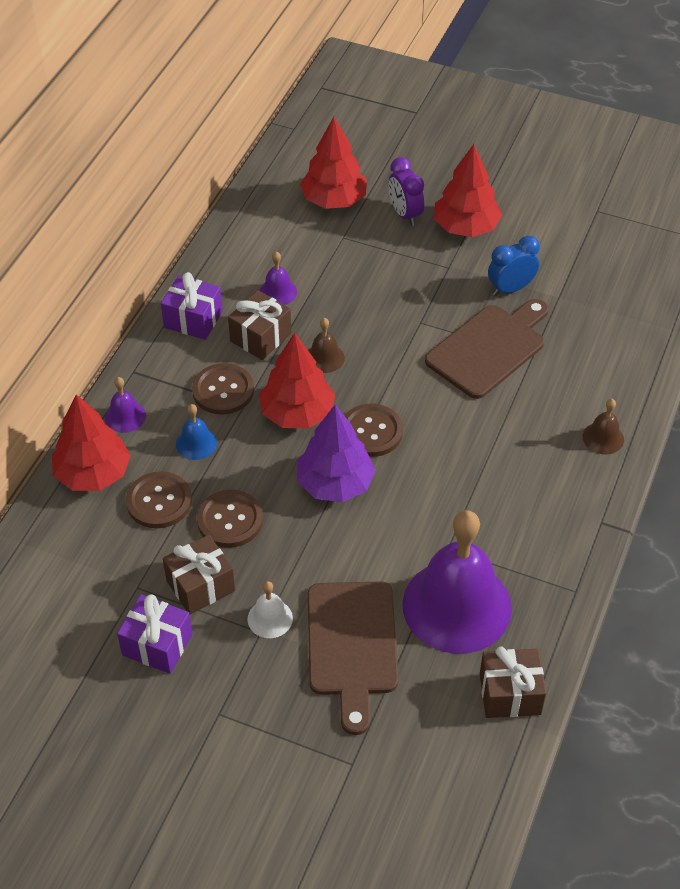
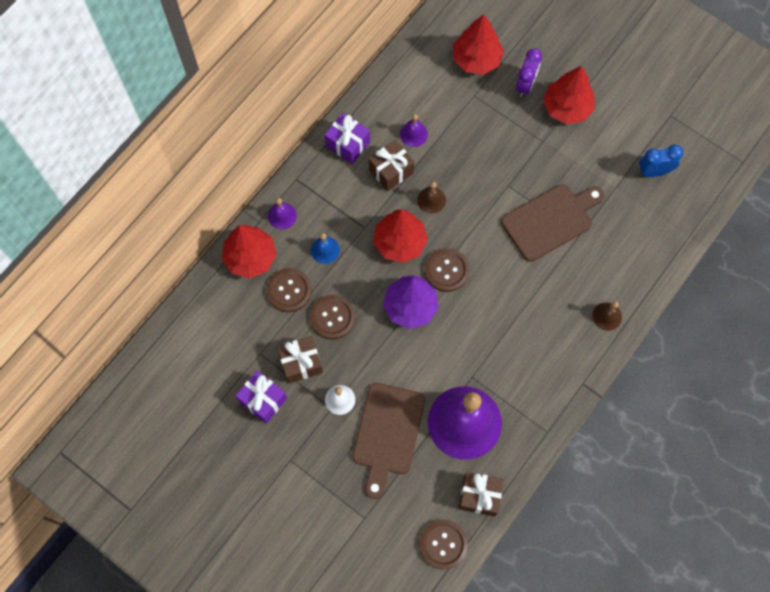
camera: 15 degrees right, 20 degrees up
brown button [192,363,254,415] -> brown button moved to [419,519,468,570]
purple clock [389,157,424,226] -> purple clock turned 150 degrees counterclockwise [516,48,542,97]
blue clock [488,236,540,296] -> blue clock moved to [639,144,683,177]

